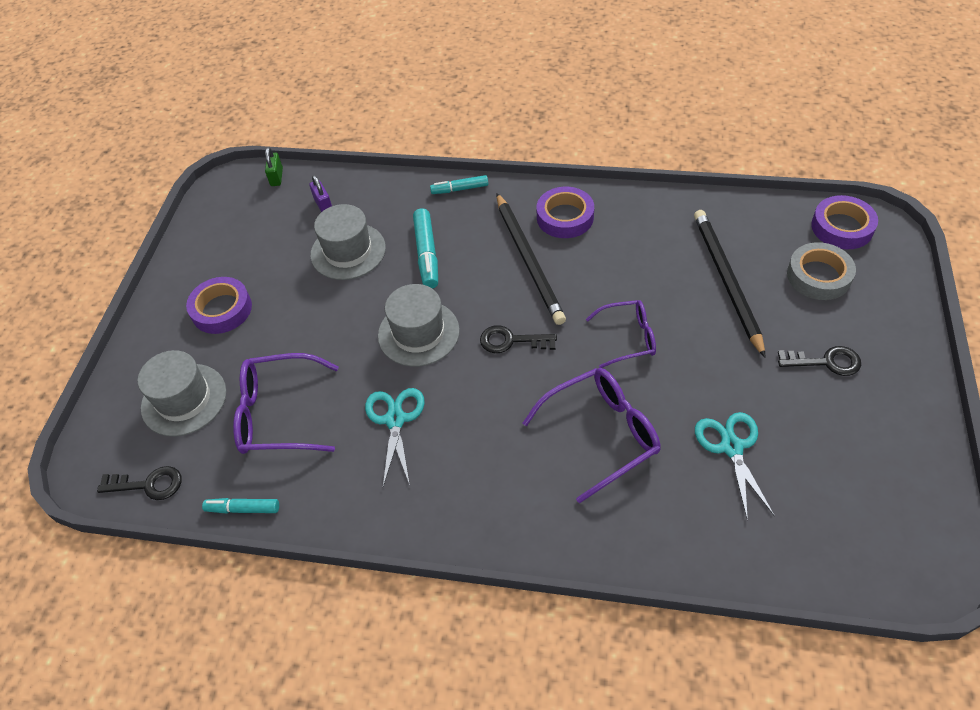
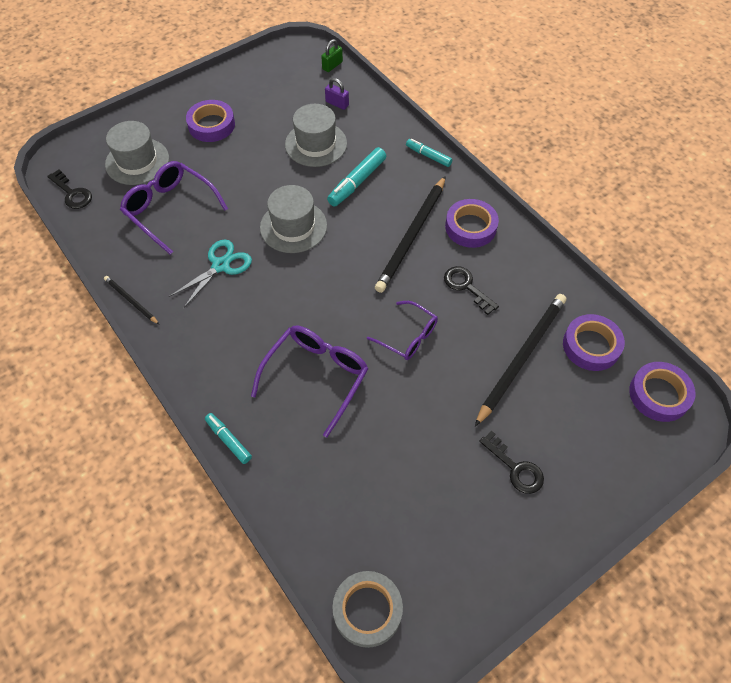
camera: 40 degrees right, 5 degrees up
turquoise marker [202,498,279,514] -> turquoise marker moved to [205,413,252,464]
purple padlock [309,175,332,212] -> purple padlock turned 75 degrees counterclockwise [325,78,349,110]
black key [480,325,557,353] -> black key moved to [444,266,499,315]
purple glasses [523,368,661,503] -> purple glasses turned 75 degrees counterclockwise [251,326,368,437]
turquoise scissors [695,412,775,521] -> none
grey tape [787,242,856,300] -> grey tape moved to [332,571,403,648]
none -> black pencil [104,276,159,324]
none -> purple tape [563,314,625,371]

